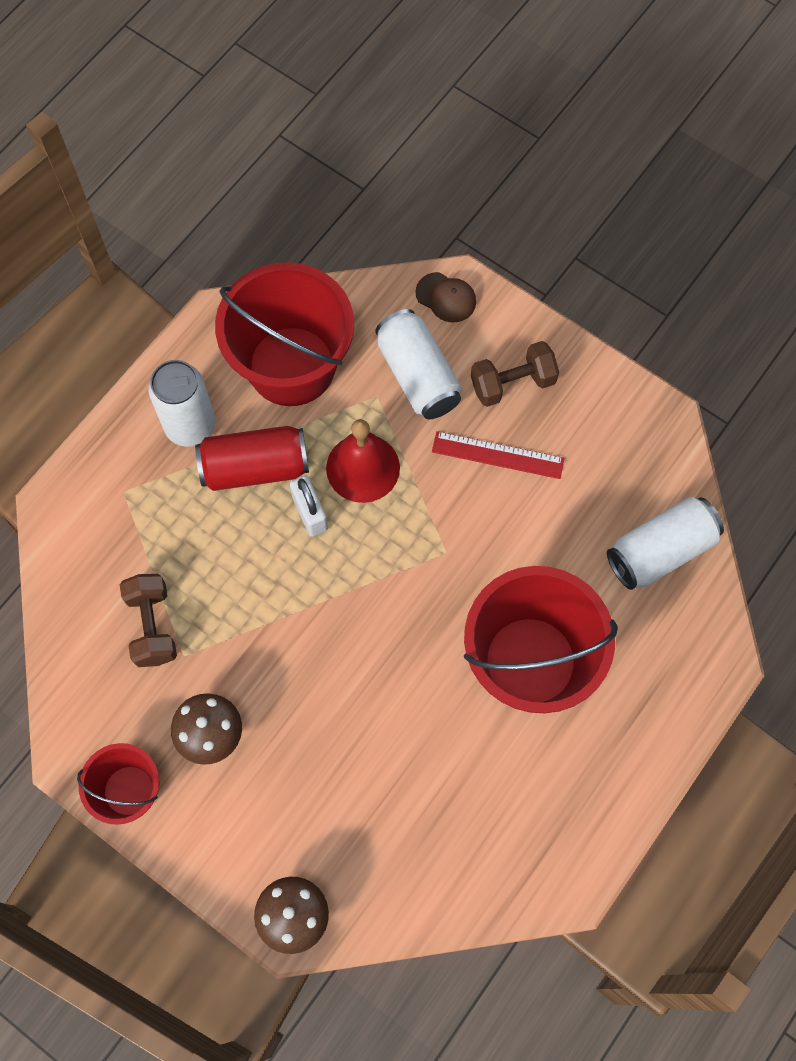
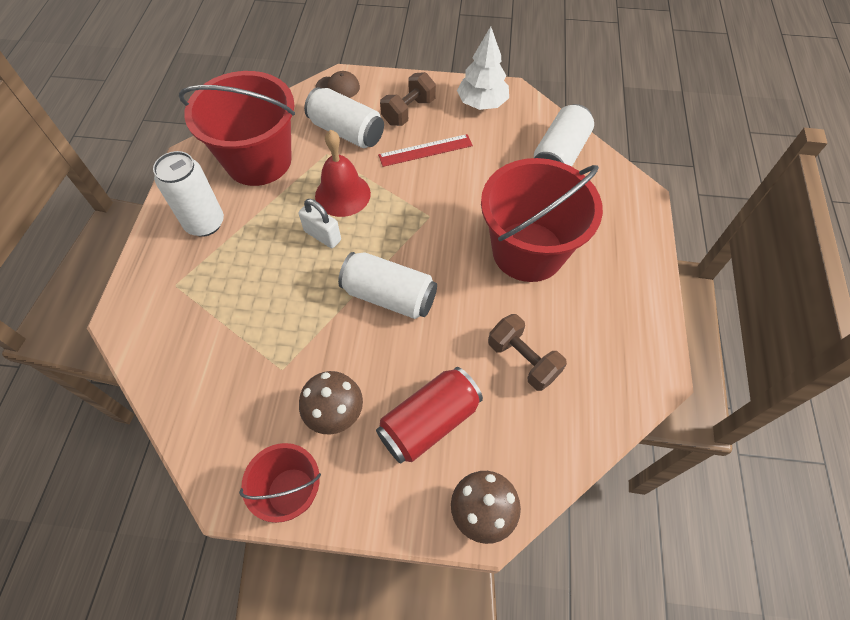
camera: 30 degrees left, 10 degrees down
brown dumbbell [120,574,177,667] -> brown dumbbell moved to [488,314,567,391]
red can [195,426,309,491] -> red can moved to [376,367,483,464]
none -> white can [338,252,437,319]
none -> white tree [457,26,509,110]

